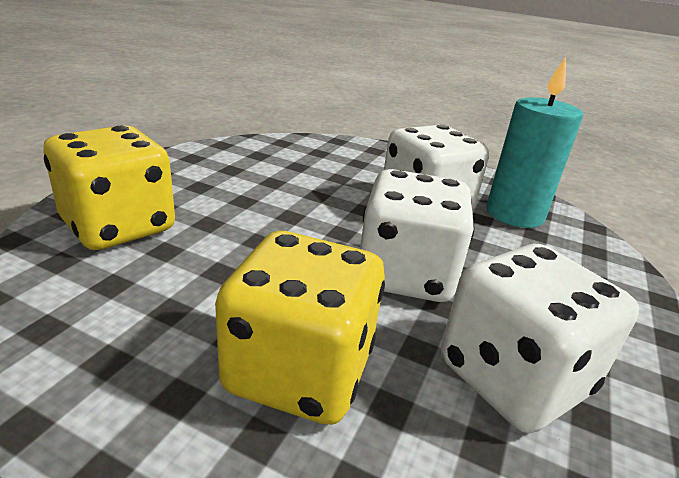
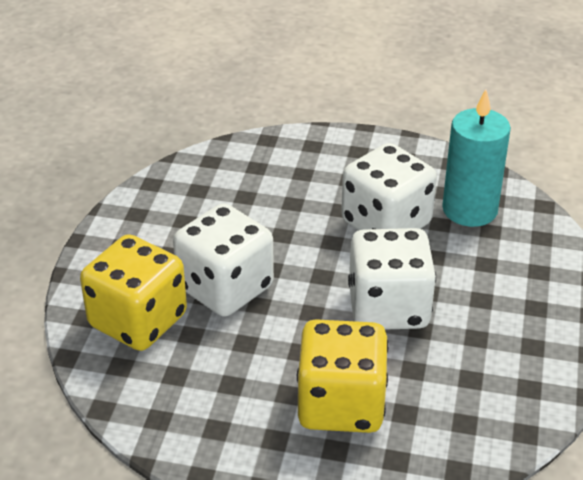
camera: 10 degrees left, 10 degrees up
white dice [441,244,639,433] -> white dice moved to [173,203,274,317]

